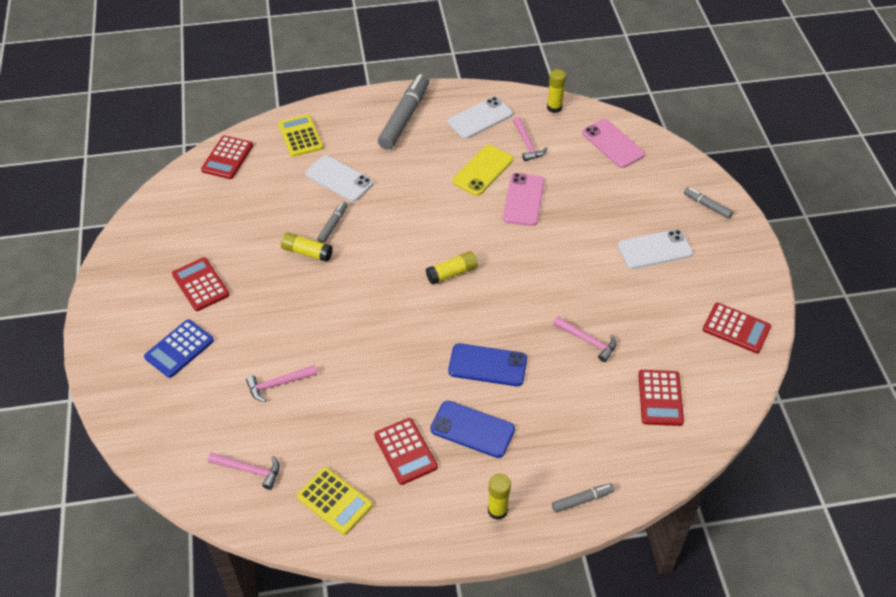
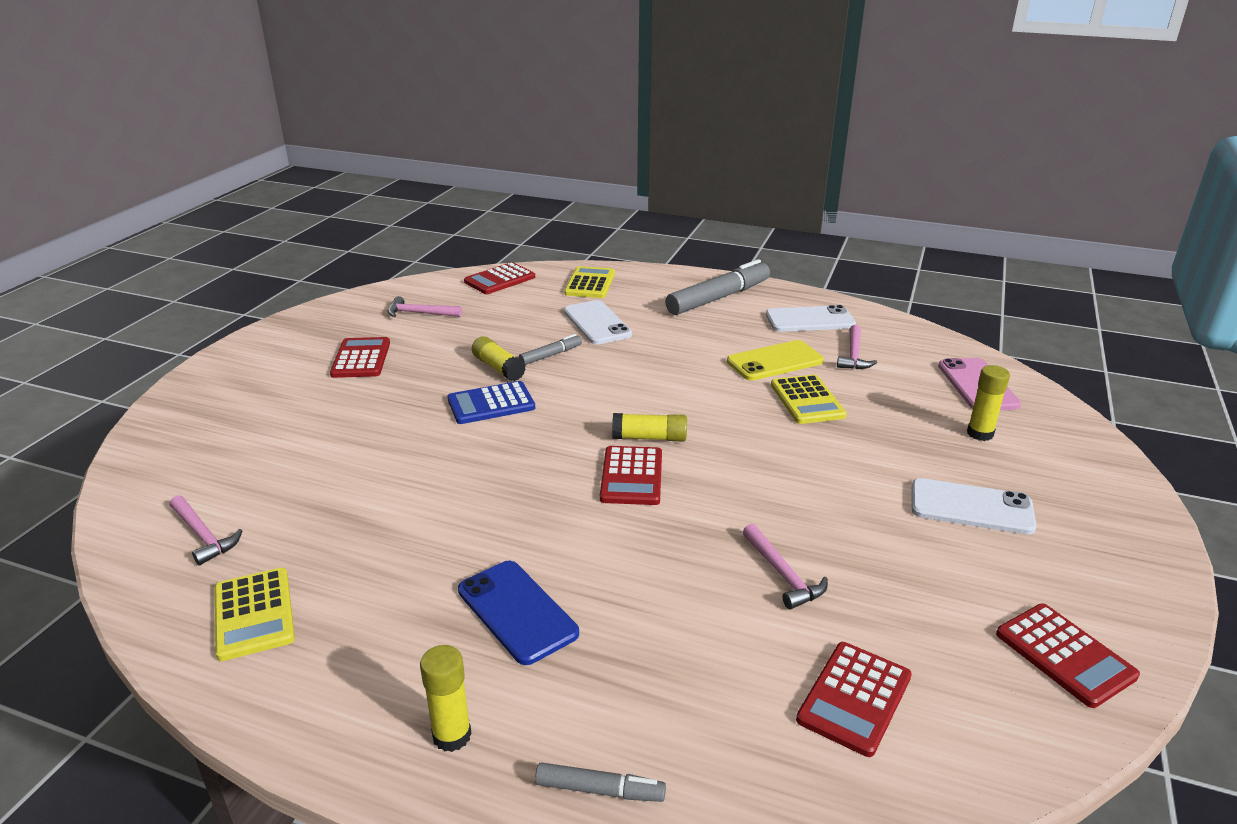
camera: 30 degrees right, 20 degrees down
blue calculator [144,319,214,378] -> blue calculator moved to [447,381,535,424]
pink hammer [246,365,317,402] -> pink hammer moved to [388,296,462,317]
red calculator [374,418,438,485] -> red calculator moved to [600,446,662,505]
blue phone [448,343,527,386] -> none
pink phone [503,173,545,226] -> yellow calculator [771,375,847,424]
yellow glue stick [547,69,566,113] -> yellow glue stick moved to [967,365,1010,441]
grey marker [684,187,733,219] -> none

